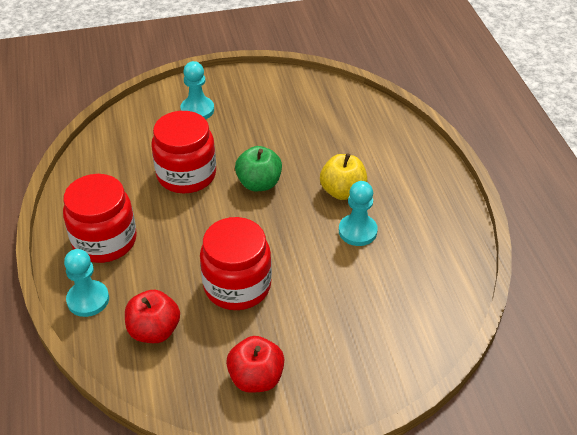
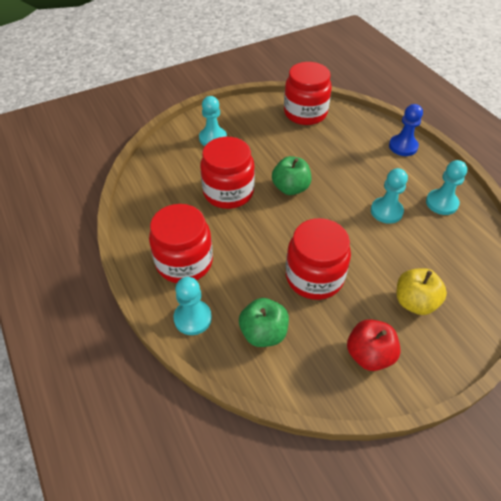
camera: 15 degrees left, 5 degrees up
red apple [125,290,180,343] -> green apple [239,298,289,347]
yellow apple [320,153,367,200] -> yellow apple moved to [397,268,447,315]
none -> red jar [284,62,332,125]
none -> blue pawn [389,104,423,156]
none -> turquoise pawn [426,160,467,215]

